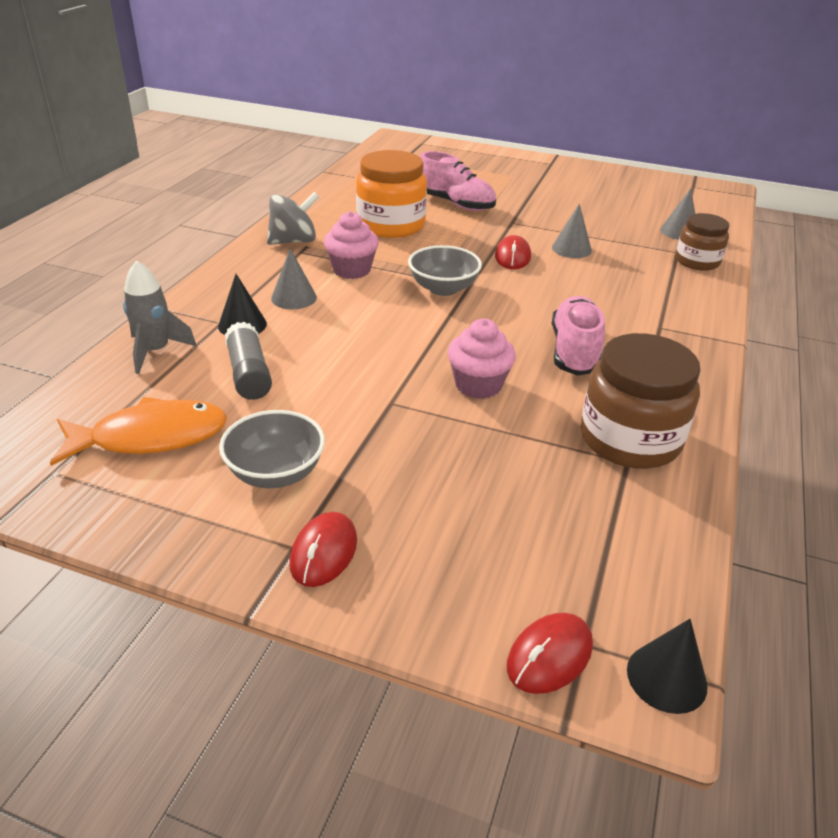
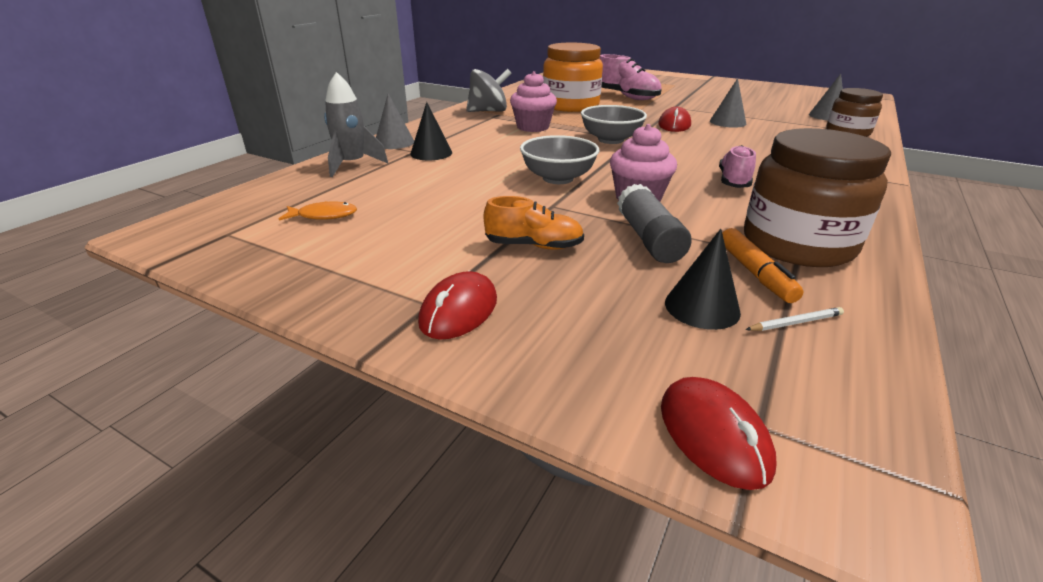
camera: 10 degrees right, 5 degrees down
orange fish [50,397,227,466] -> orange fish [279,201,357,220], size x0.47
grey bowl [219,410,325,488] -> grey bowl moved to [520,135,599,184]
grey glue stick [225,322,272,400] -> grey glue stick moved to [617,184,692,263]
grey cone [271,248,317,309] -> grey cone moved to [376,94,414,149]
red mouse [507,613,593,694] -> red mouse turned 75 degrees counterclockwise [661,377,777,490]
pink shoe [552,296,605,376] -> pink shoe [719,145,756,188], size x0.65
black cone [627,619,707,714] -> black cone moved to [665,229,741,330]
none -> orange shoe [484,196,584,250]
none -> orange marker [722,228,803,303]
none -> white pencil [745,307,844,331]

